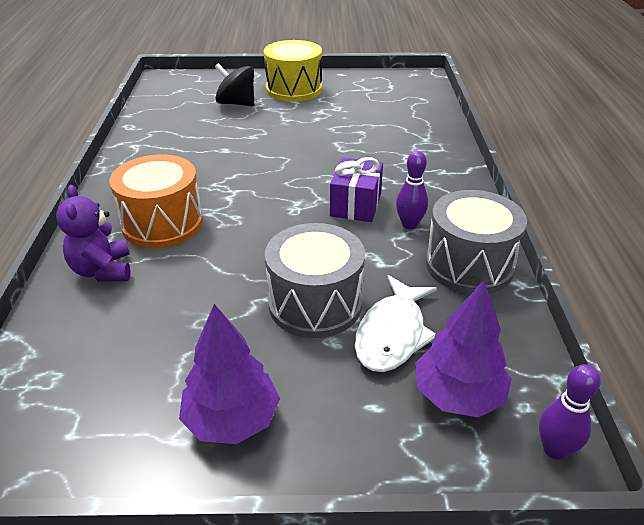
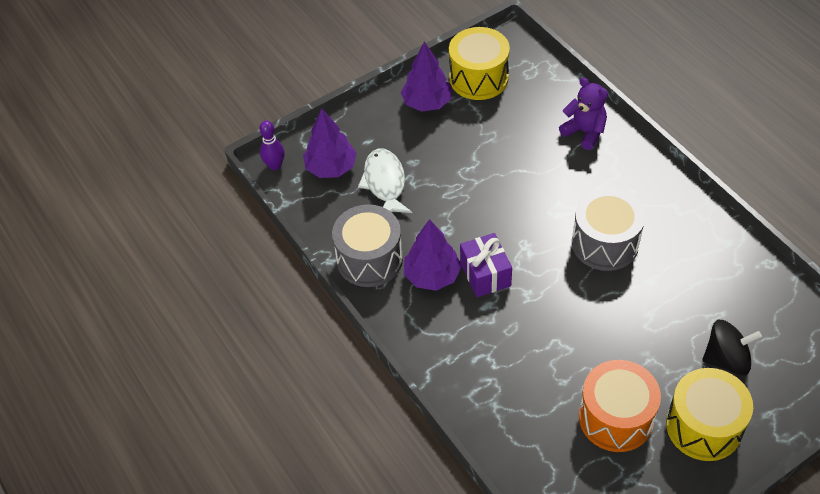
camera: 150 degrees right, 15 degrees up
orange drum [109,154,203,248] -> orange drum moved to [579,360,661,452]
grey drum [265,223,365,338] -> grey drum moved to [572,188,645,271]
purple bowling pin [396,151,428,229] -> purple tree [404,219,462,291]
none -> yellow drum [449,27,510,100]

